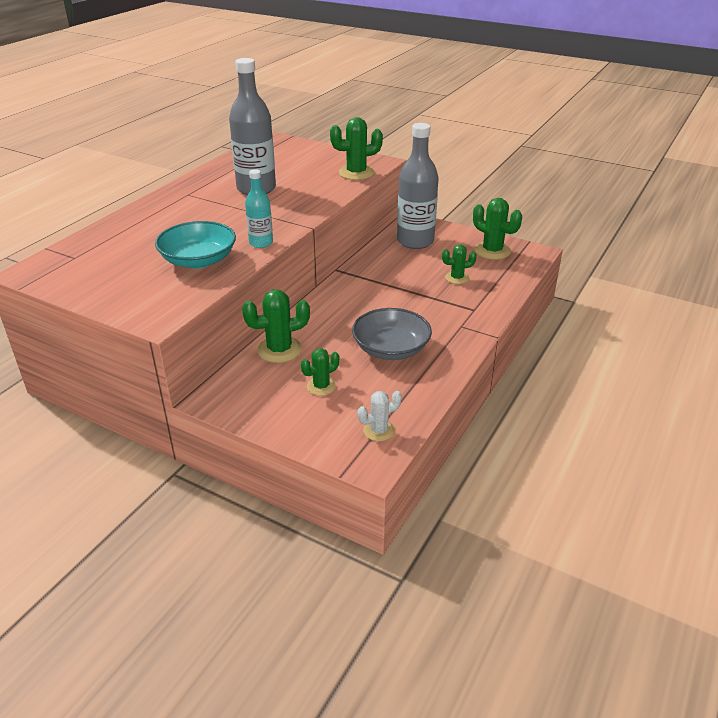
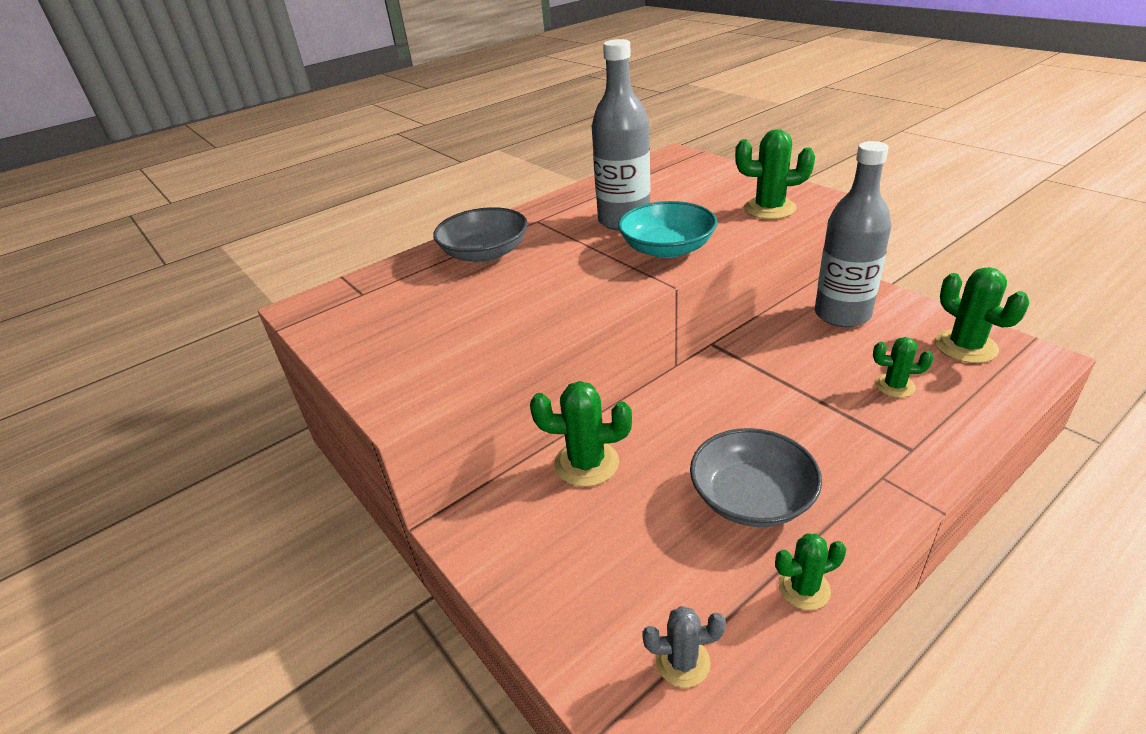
camera: 25 degrees right, 0 degrees up
turquoise bowl [155,221,236,268] -> turquoise bowl moved to [618,201,717,258]
turquoise bottle [245,169,273,248] -> none
green cactus [301,348,339,396] -> green cactus moved to [775,533,846,610]
white cactus [357,391,402,441] -> grey cactus [642,606,726,687]
none -> grey bowl [433,207,528,263]

